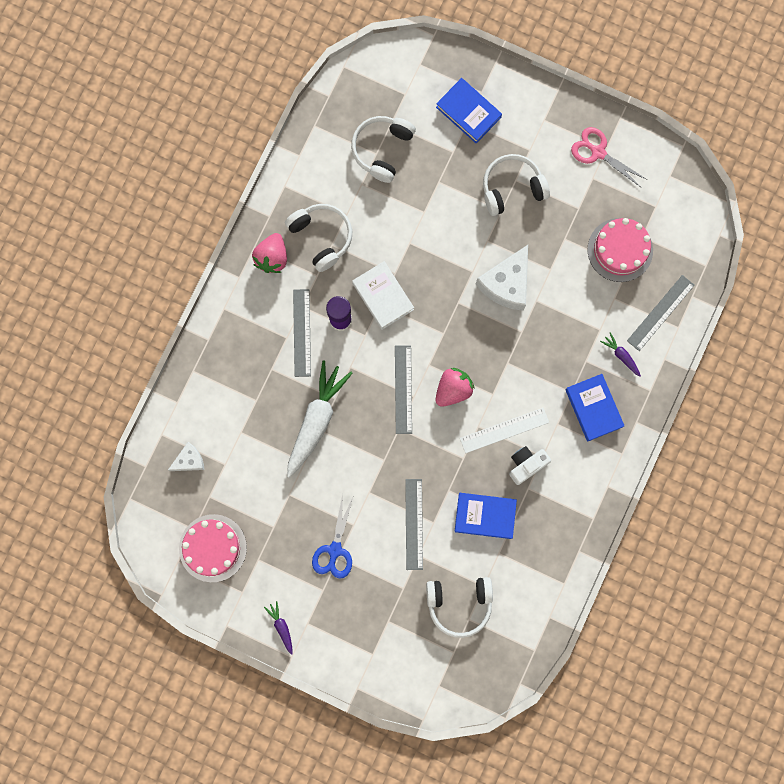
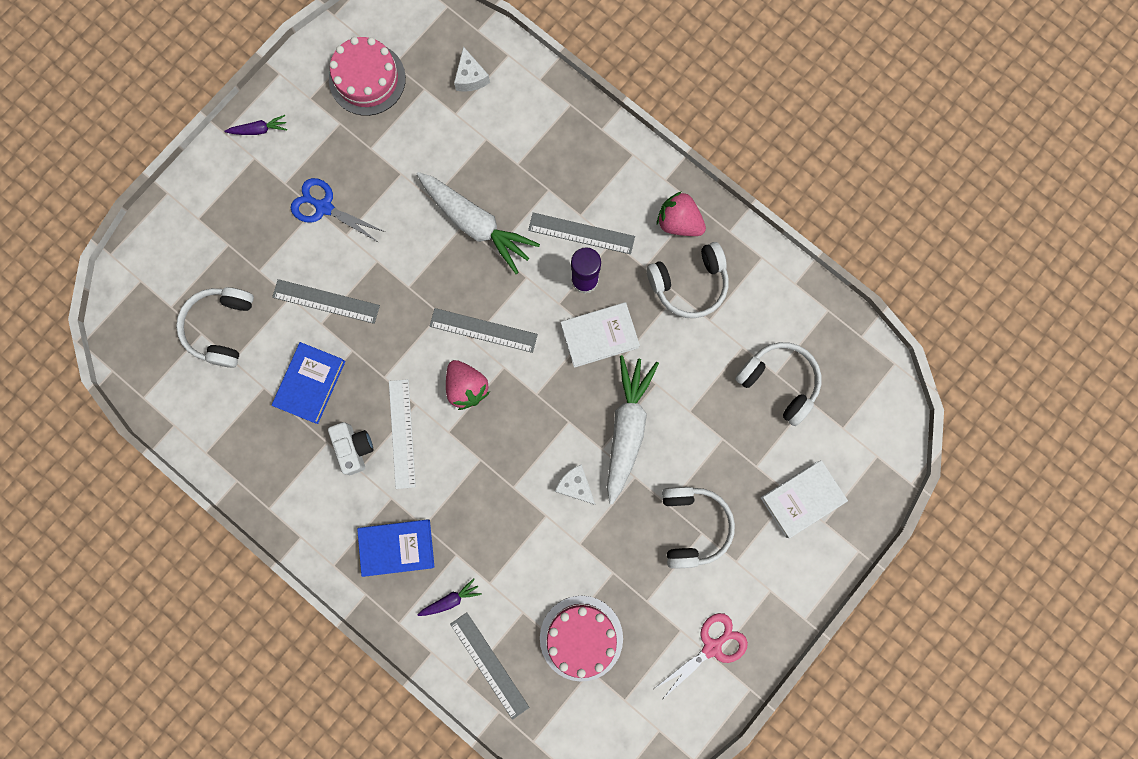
camera: 105 degrees right, 0 degrees up
blue book [436,78,502,143] -> white book [760,460,848,538]
white cheese [475,245,528,311] -> white cheese [555,464,596,505], size x0.55
none -> white carrot [607,355,659,504]

